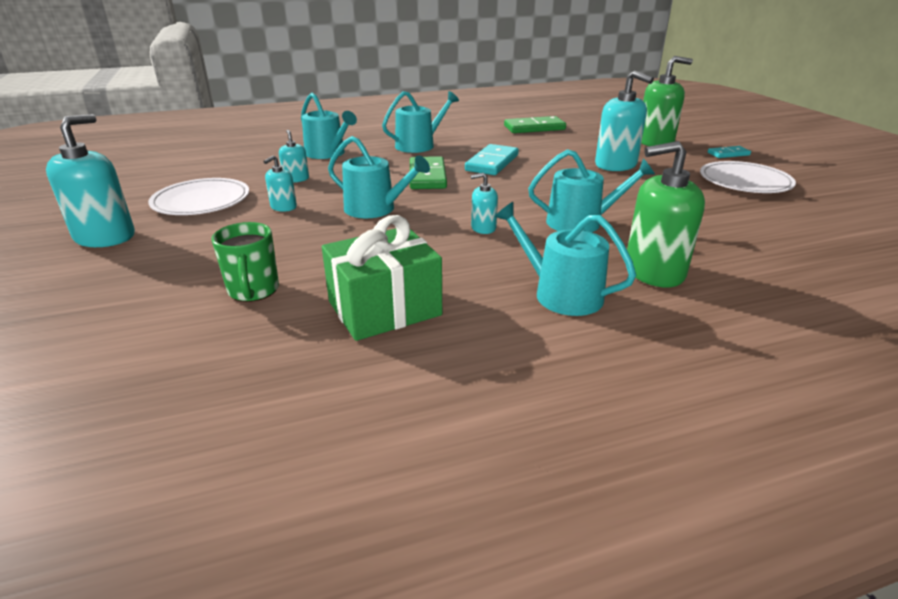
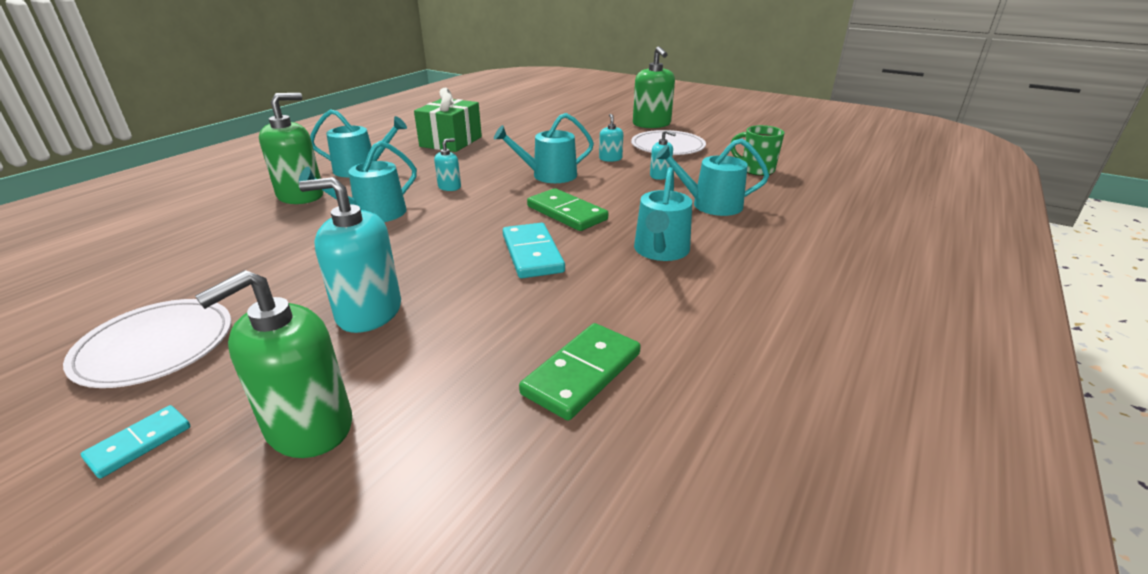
camera: 140 degrees right, 0 degrees up
turquoise soap dispenser [46,114,135,247] -> green soap dispenser [633,46,675,128]
green mug [212,222,279,302] -> green mug moved to [731,125,784,176]

